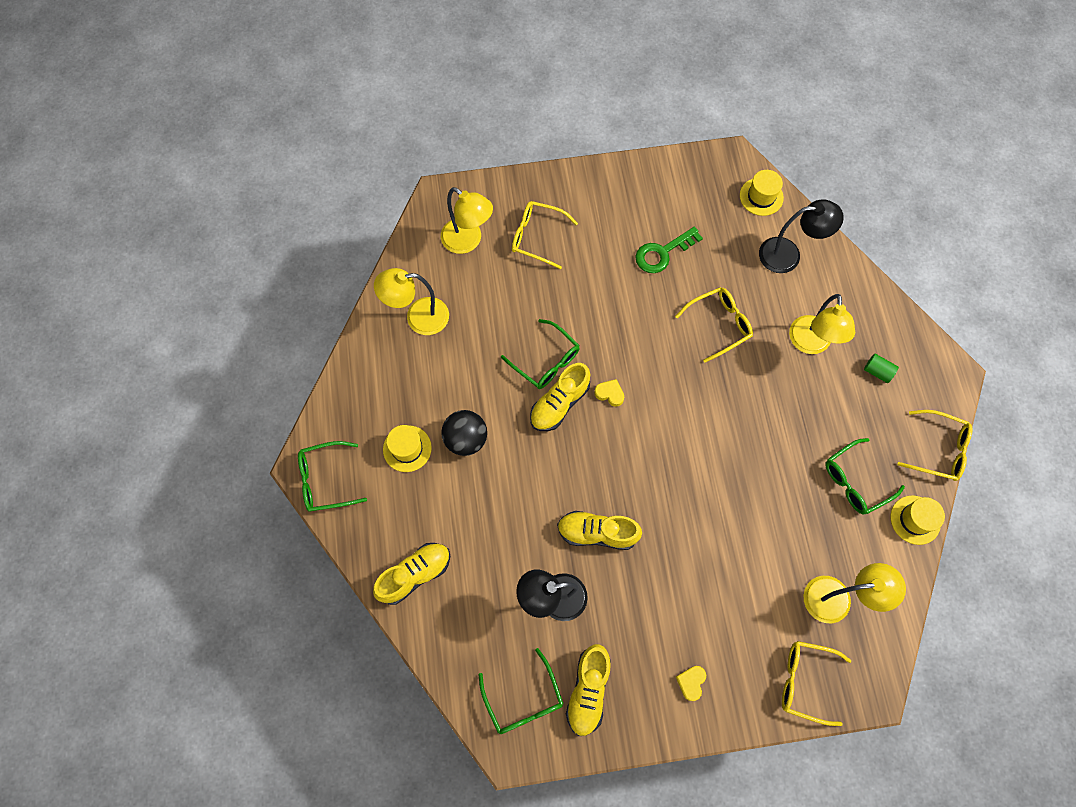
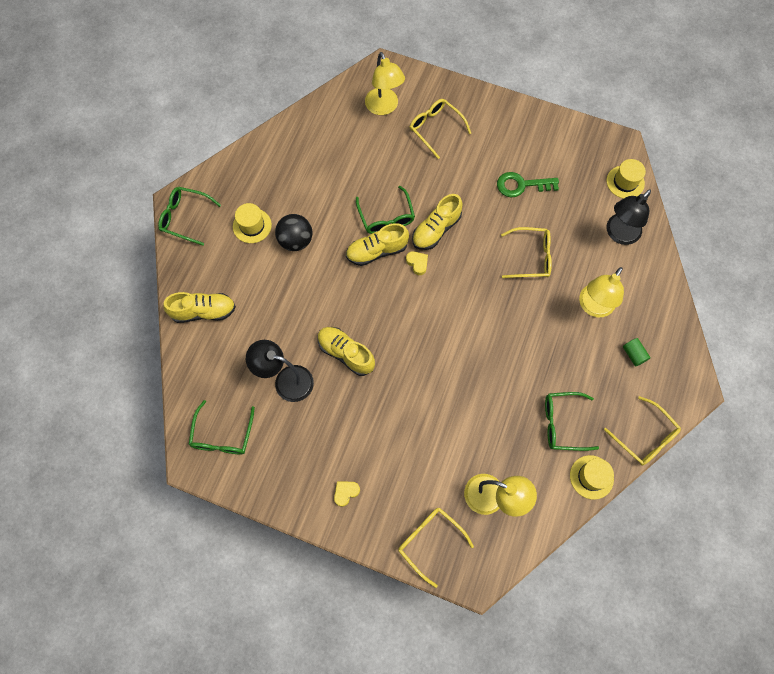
camera: 30 degrees right, 0 degrees up
yellow lamp [374,268,449,335] -> none
yellow shoe [566,644,611,736] -> yellow shoe moved to [412,194,463,250]
black lamp [759,199,844,273] -> black lamp turned 105 degrees clockwise [607,189,651,245]

